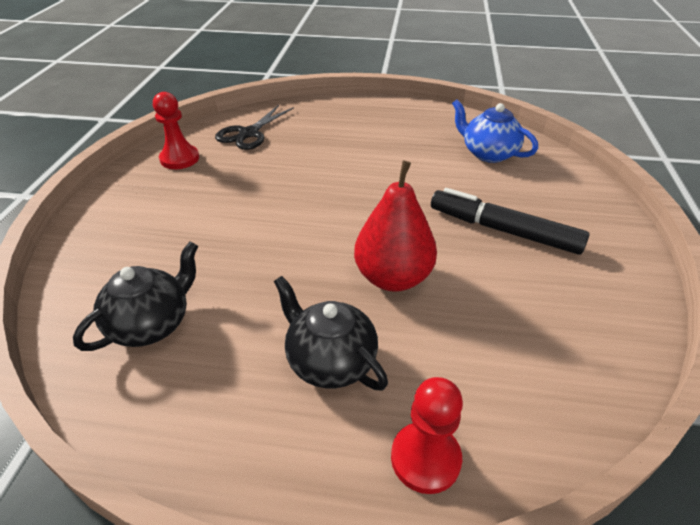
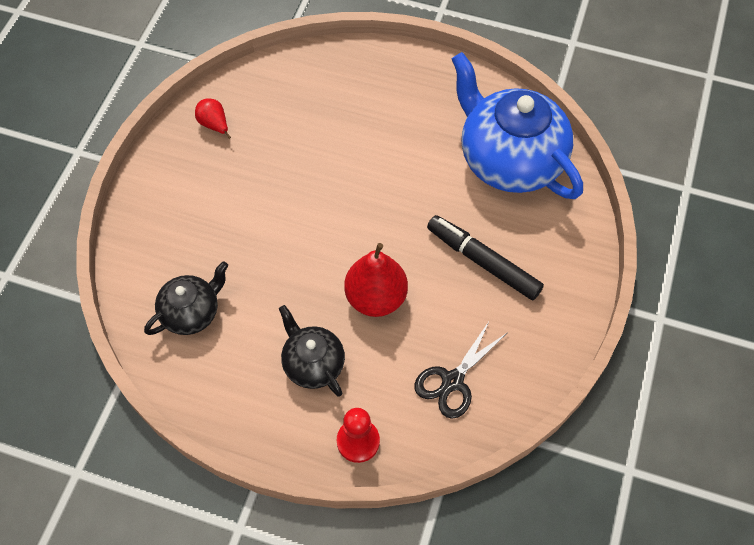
camera: 10 degrees right, 20 degrees up
red pawn [153,92,199,169] -> red pear [195,98,231,139]
black scissors [215,105,294,150] -> black scissors moved to [414,320,507,419]
blue teapot [452,100,538,163] -> blue teapot [452,52,583,199], size x1.93

